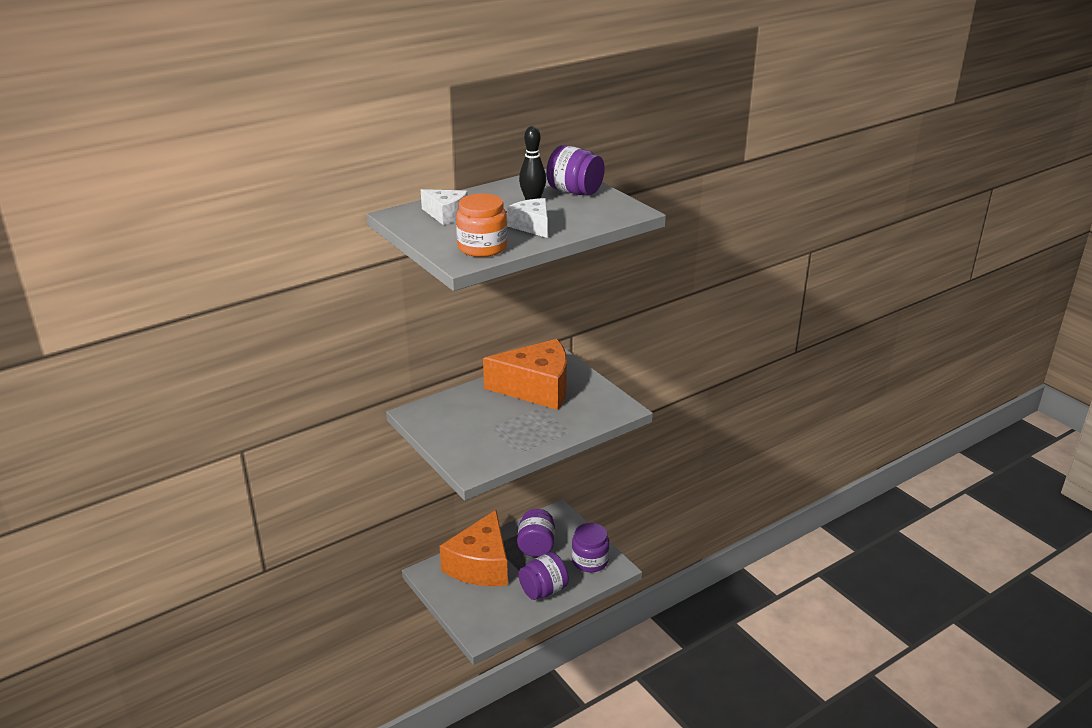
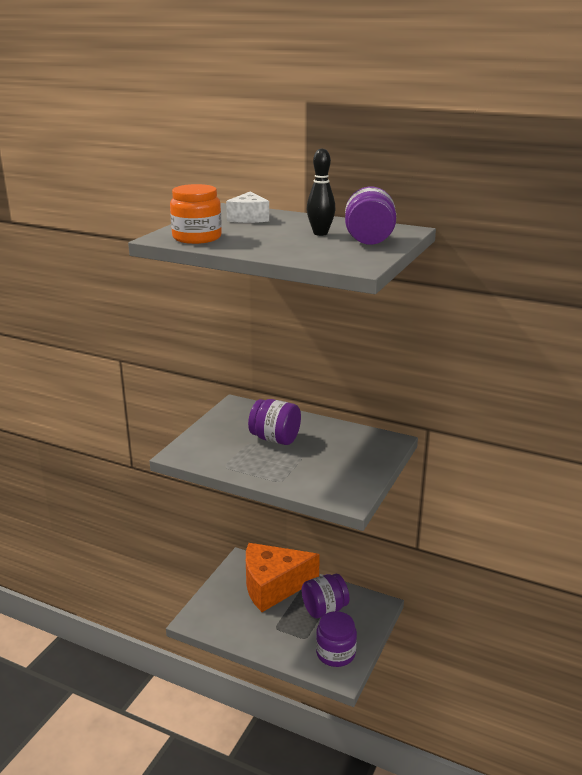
camera: 60 degrees right, 5 degrees down
orange cheese [483,339,567,410] -> none
white cheese [507,198,548,238] -> none
purple jar [519,552,569,600] -> purple jar moved to [248,399,301,445]

